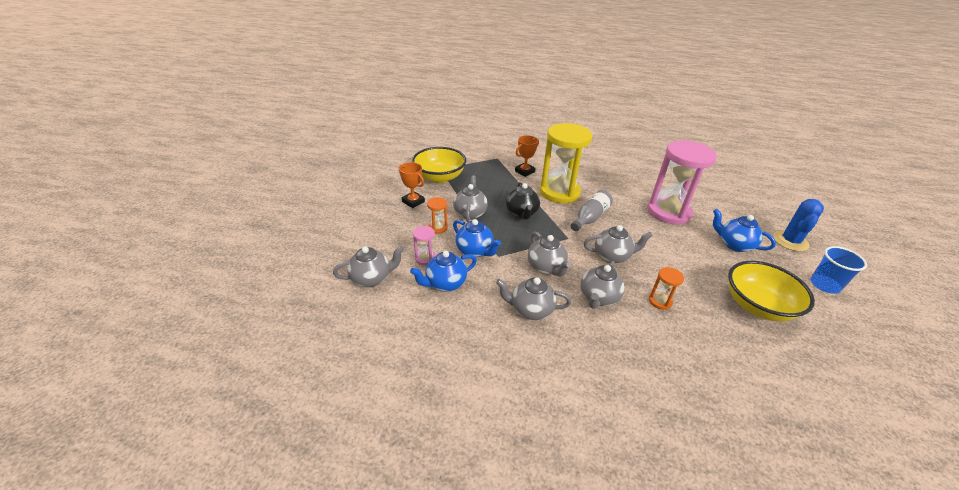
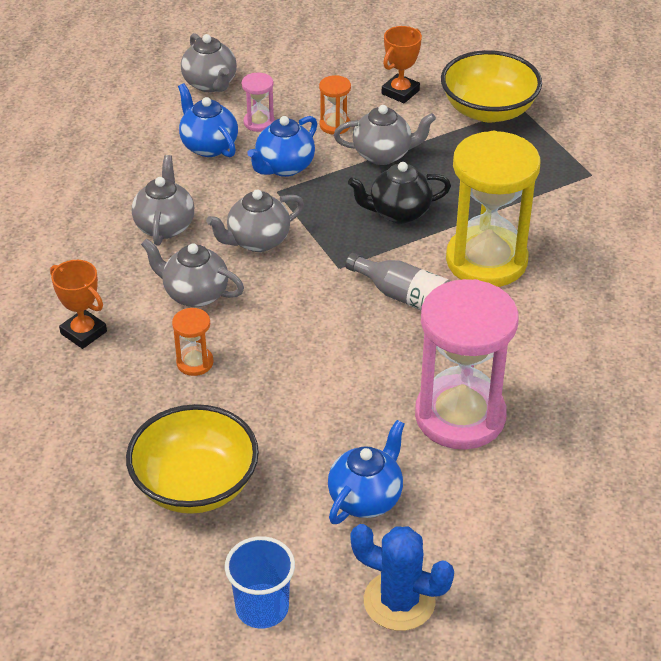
camera: 85 degrees right, 5 degrees up
orange trophy [515,135,539,177] -> orange trophy moved to [50,260,107,349]
grey teapot [584,225,653,264] -> none

